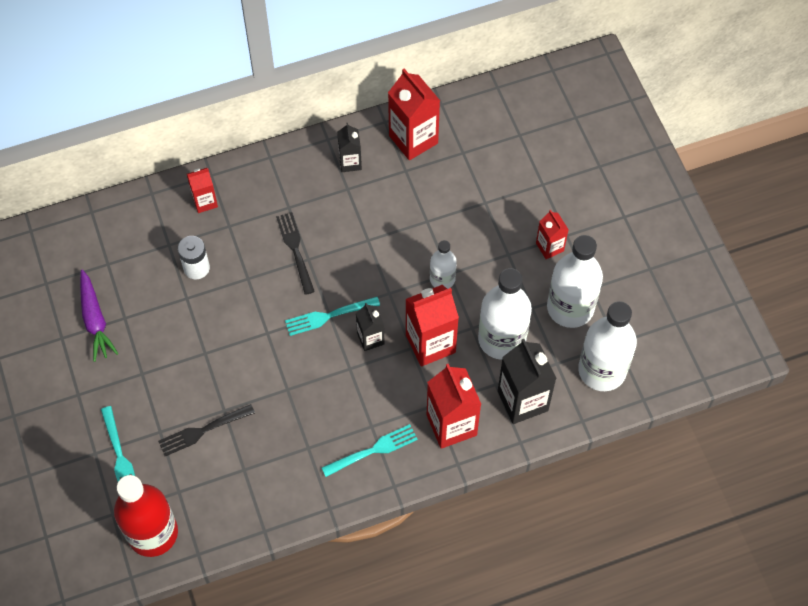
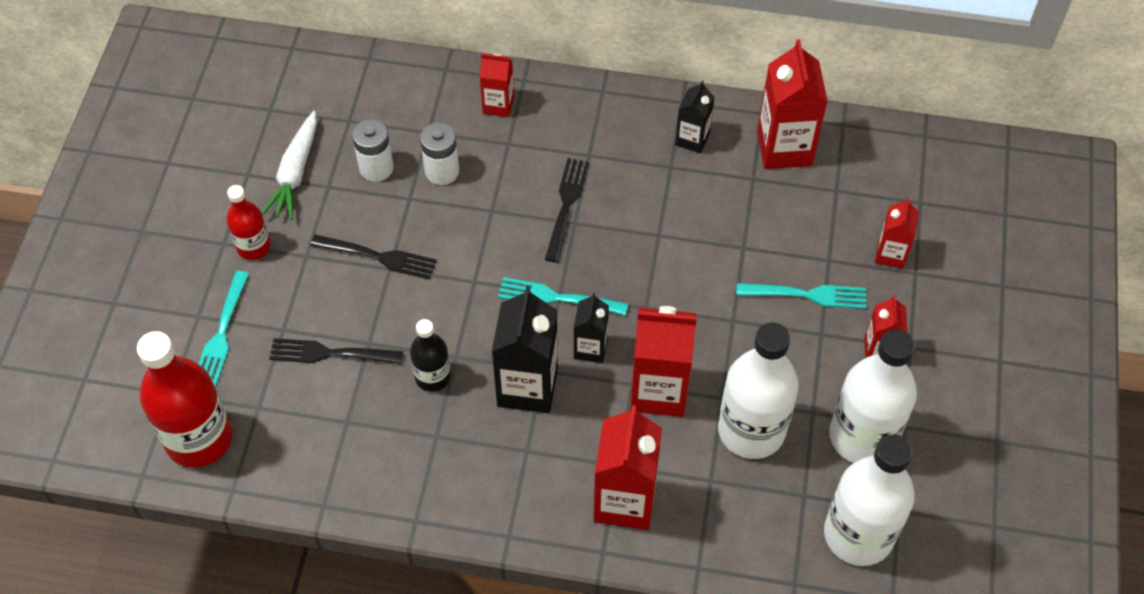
camera: 30 degrees right, 5 degrees down
purple carrot [80,269,119,362] -> white carrot [262,111,317,220]
turquoise fork [322,424,418,477] -> turquoise fork moved to [737,283,866,309]
white bottle [430,240,457,289] -> none
black carton [498,339,557,424] -> black carton moved to [492,286,558,413]
none -> red bottle [227,185,271,260]
none -> black fork [310,235,437,279]
none -> white battery [352,119,394,182]
none -> black bottle [410,319,451,392]
none -> red carton [875,197,919,269]

